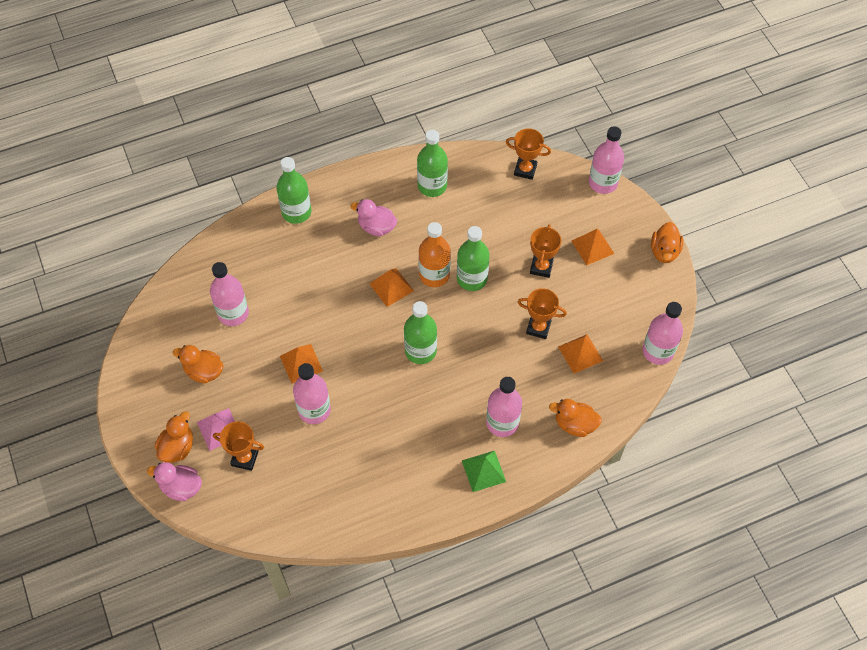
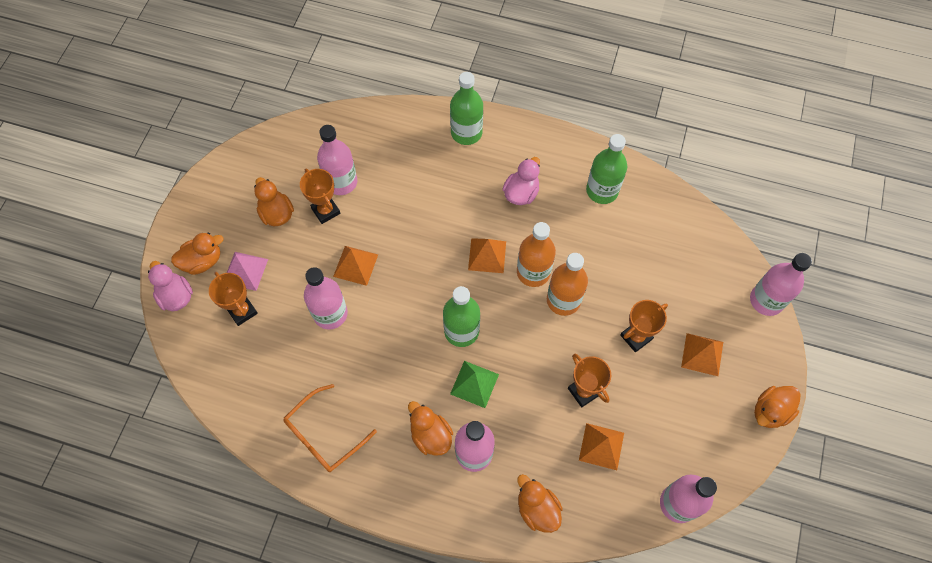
camera: 40 degrees right, 5 degrees up
pink duck [350,199,397,236] -> pink duck turned 60 degrees clockwise [503,157,540,205]
green bottle [457,226,490,291] -> orange bottle [547,253,588,316]
green pyramid [462,451,506,492] -> green pyramid moved to [450,361,499,408]
orange trophy [506,128,551,180] -> orange trophy moved to [300,168,340,224]
none -> orange glasses [284,384,377,472]
none -> orange duck [408,401,453,456]

